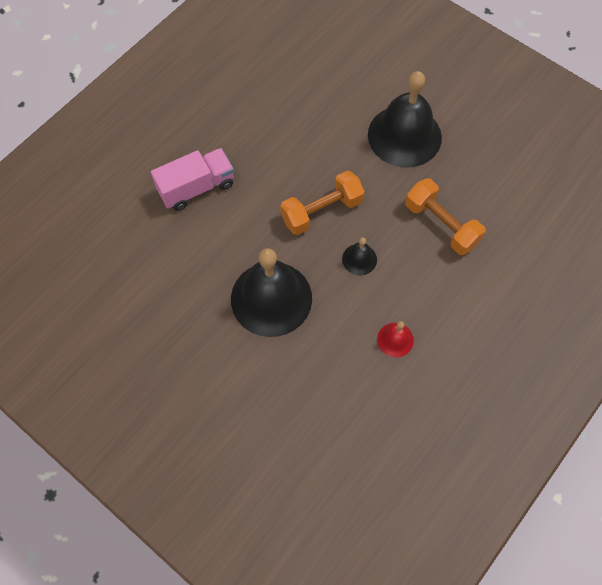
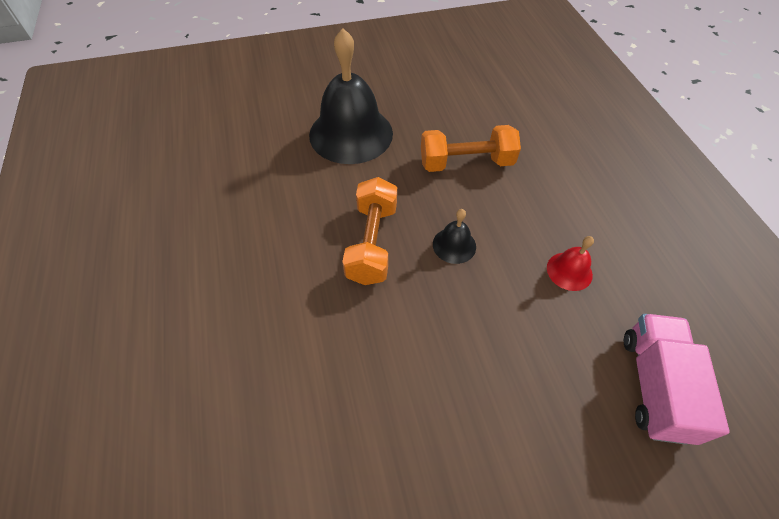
camera: 55 degrees left, 10 degrees down
pink truck [151,148,234,211] -> pink truck moved to [624,314,730,445]
black bell [231,248,312,337] -> none

